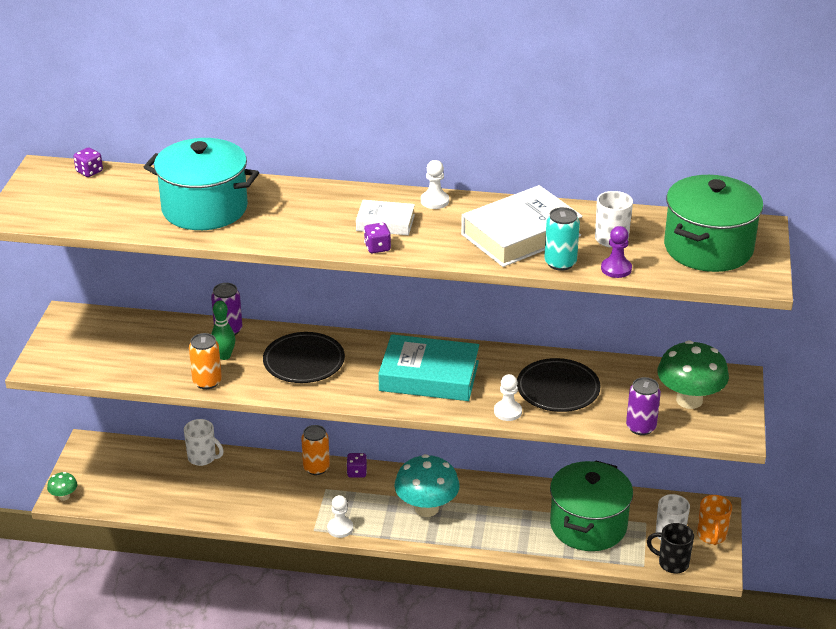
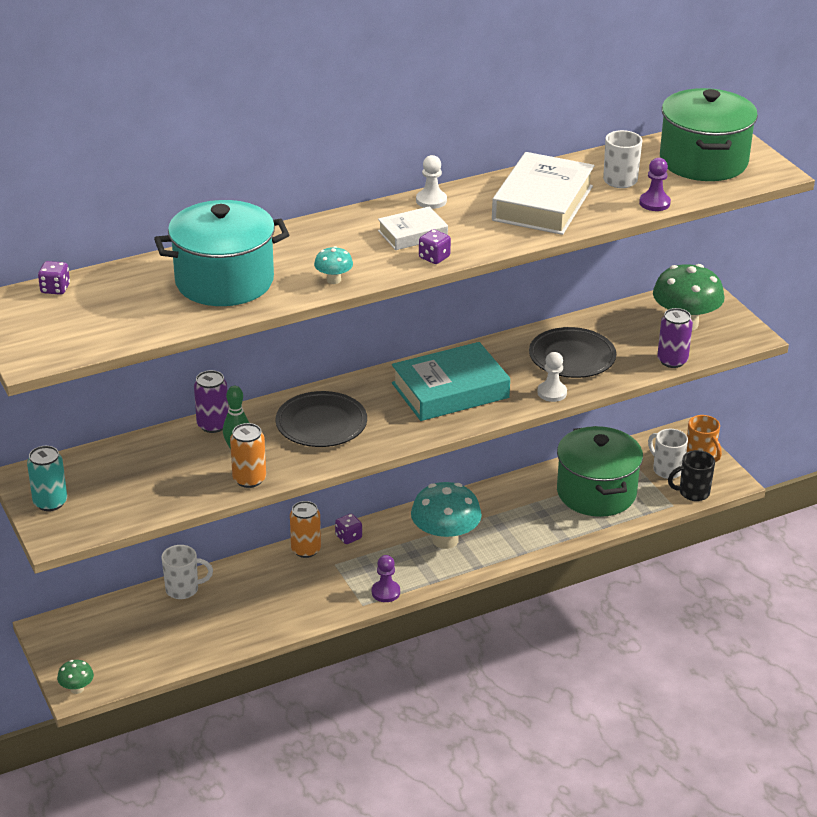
camera: 35 degrees left, 0 degrees up
white pawn [327,495,353,538] -> purple pawn [372,555,400,602]
turquoise can [544,207,580,271] -> turquoise can moved to [27,446,67,511]
none -> turquoise mushroom [314,246,353,284]

